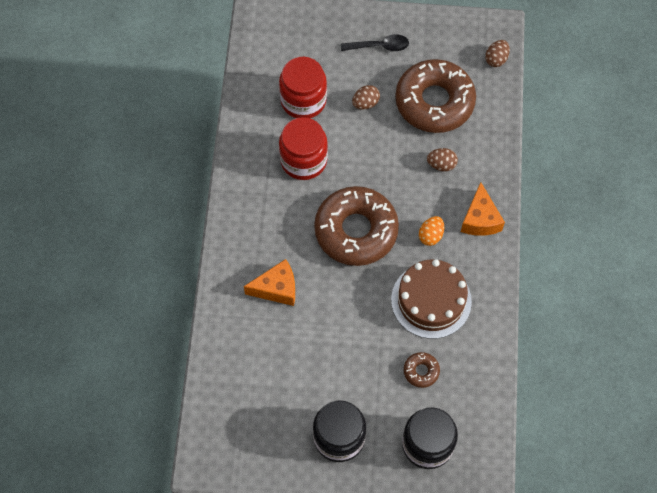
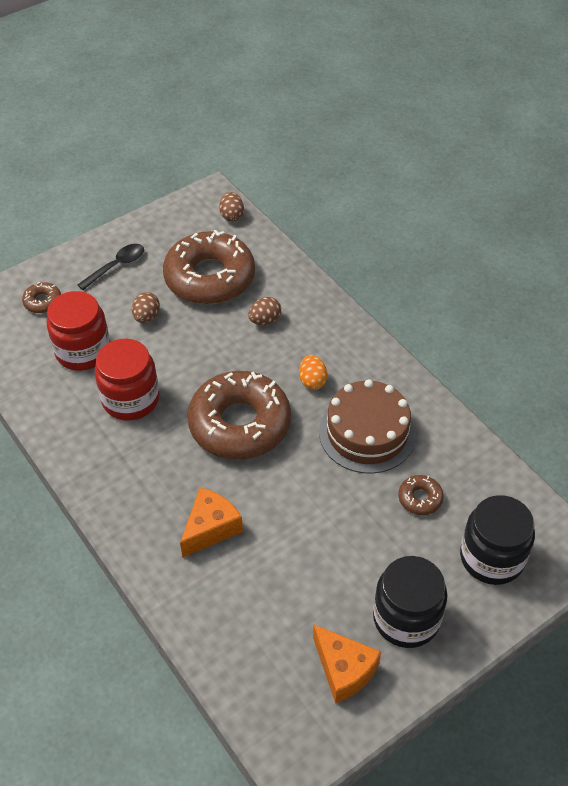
camera: 40 degrees left, 15 degrees down
orange cheese [461,182,505,236] -> orange cheese moved to [313,625,381,703]
none -> brown donut [22,282,61,313]

